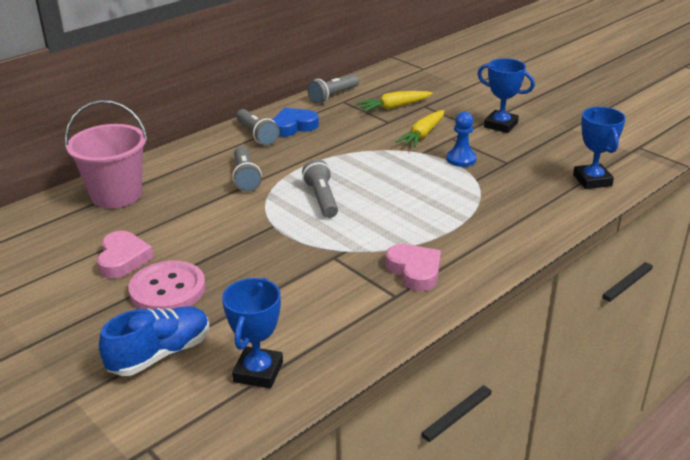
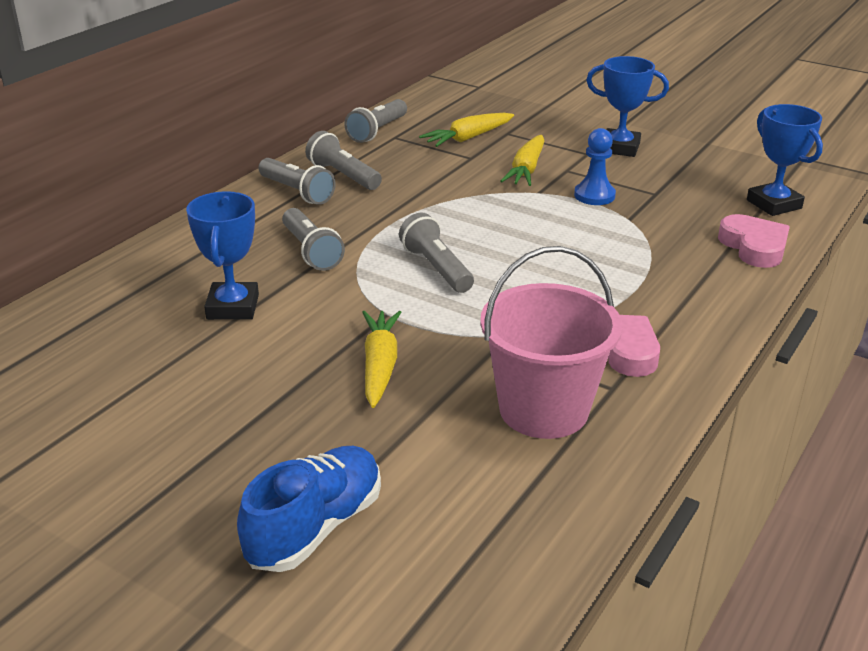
camera: 15 degrees left, 0 degrees up
pink bucket [65,100,148,208] -> pink bucket moved to [480,246,623,439]
pink heart [97,231,154,279] -> pink heart moved to [718,214,790,268]
pink button [128,261,206,310] -> none
blue trophy [222,278,283,388] -> blue trophy moved to [186,191,259,320]
blue heart [272,108,319,137] -> grey flashlight [305,131,382,190]
none -> yellow carrot [362,311,402,408]

